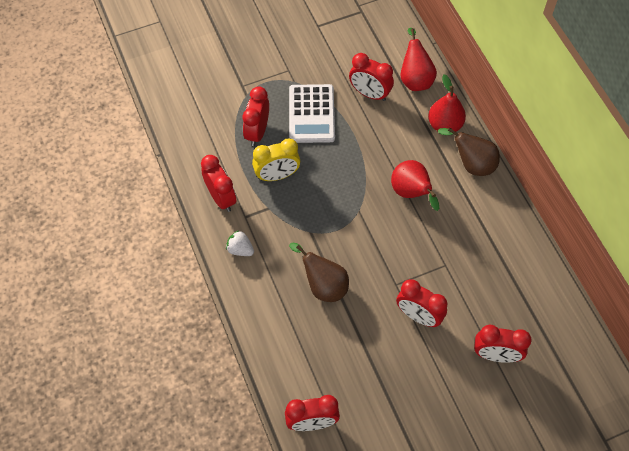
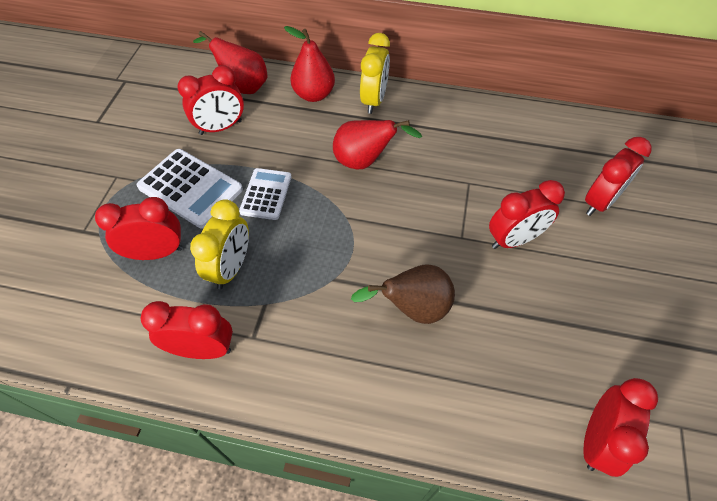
camera: 55 degrees left, 5 degrees down
white strawberry [226,230,254,256] -> none
red clock [243,86,269,146] -> red clock turned 120 degrees clockwise [95,197,183,260]
brown pear [438,128,500,176] -> yellow clock [360,33,390,114]
none -> white calculator [239,168,292,220]

